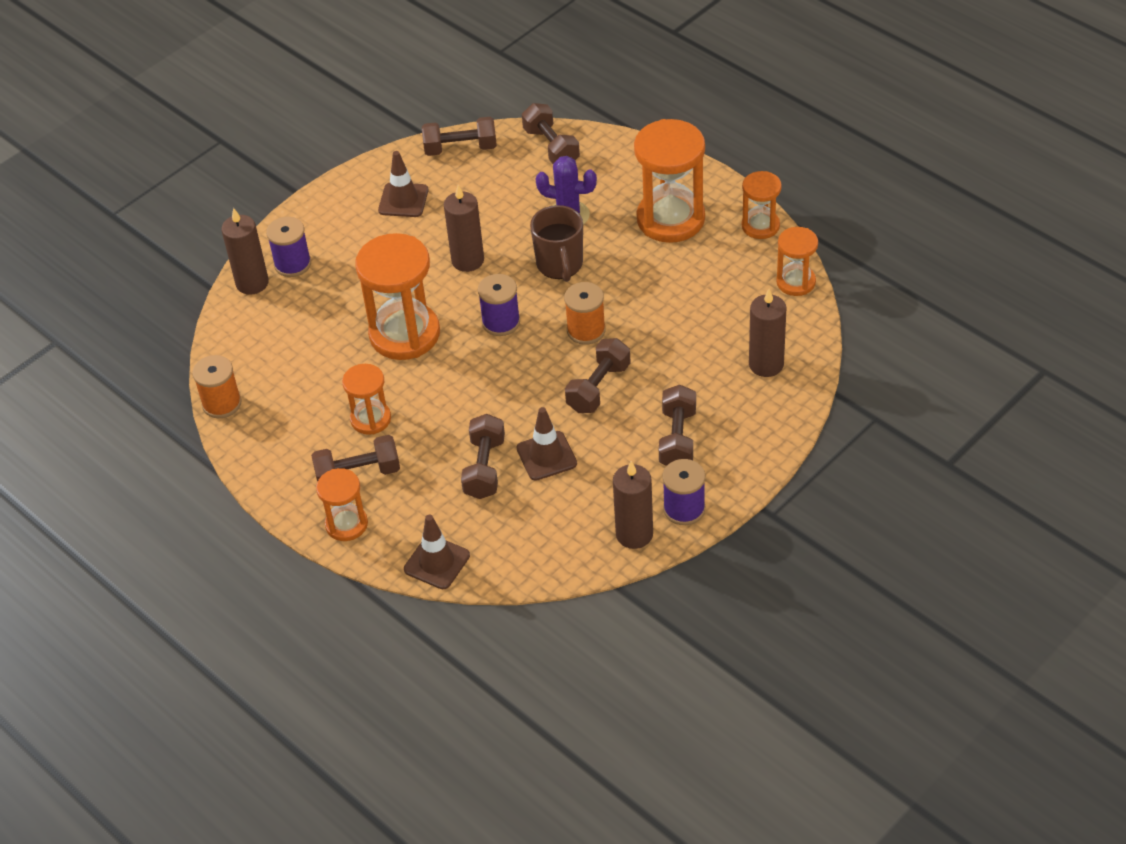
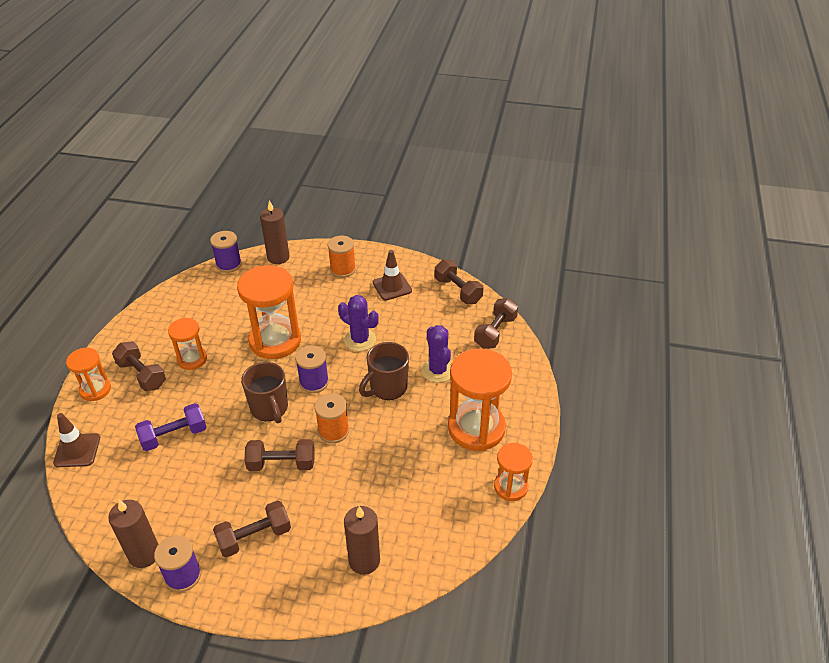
camera: 55 degrees right, 5 degrees down
orange spool [192,355,242,418] -> orange spool moved to [328,236,356,278]
purple spool [266,217,311,277] -> purple spool moved to [210,231,242,273]
brown candle [444,185,484,272] -> purple cactus [338,295,379,351]
brown dumbbell [461,414,505,499] -> purple dumbbell [135,403,207,451]
brown traffic cone [517,407,577,481] -> none
orange hourglass [776,227,818,296] -> none
none -> brown mug [241,362,288,423]

